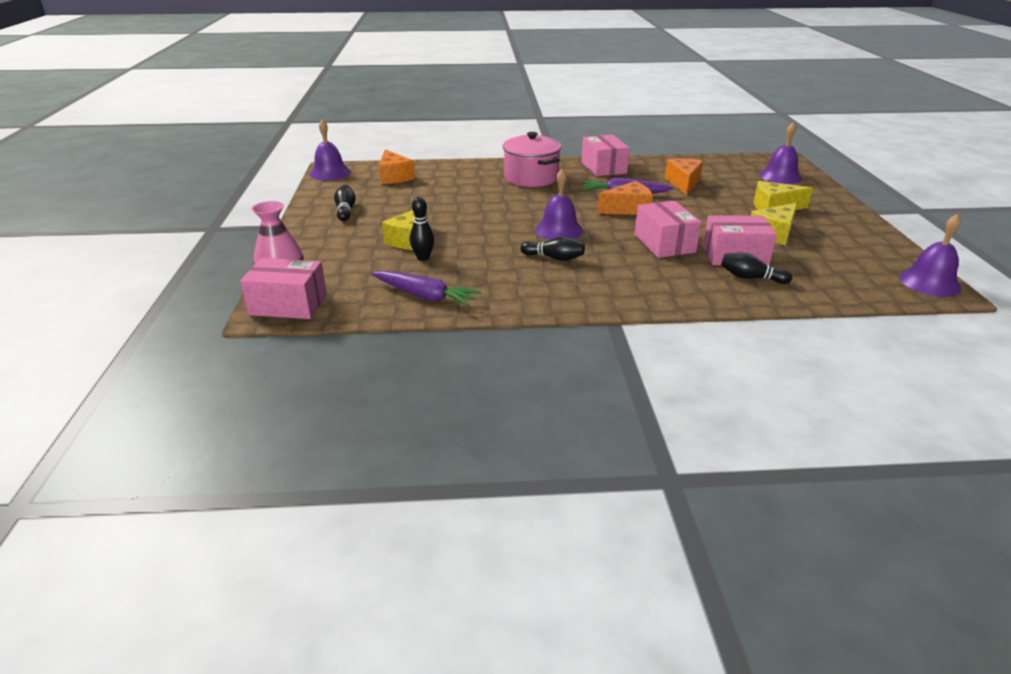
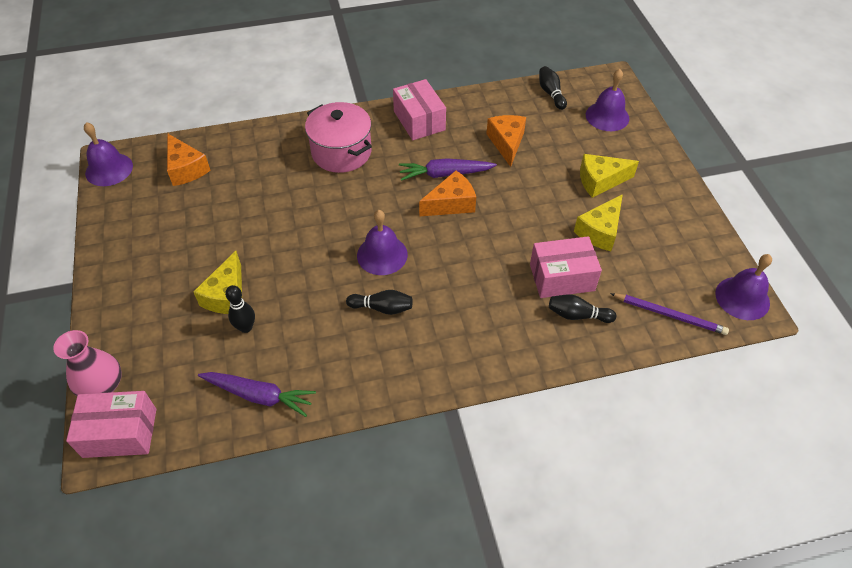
camera: 10 degrees left, 20 degrees up
black bowling pin [334,185,356,221] -> black bowling pin moved to [539,66,567,110]
pink box [634,201,701,258] -> none
none -> purple pencil [610,293,729,335]

